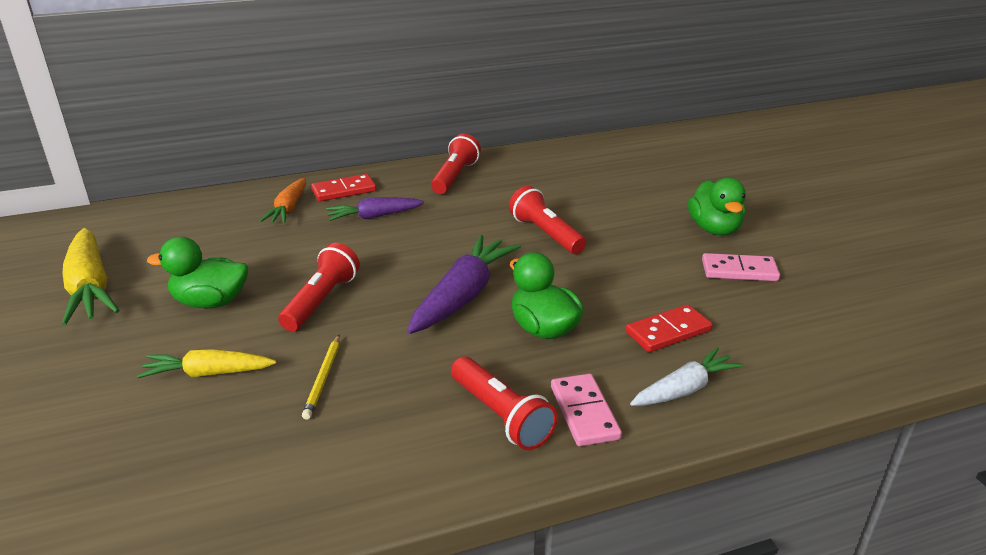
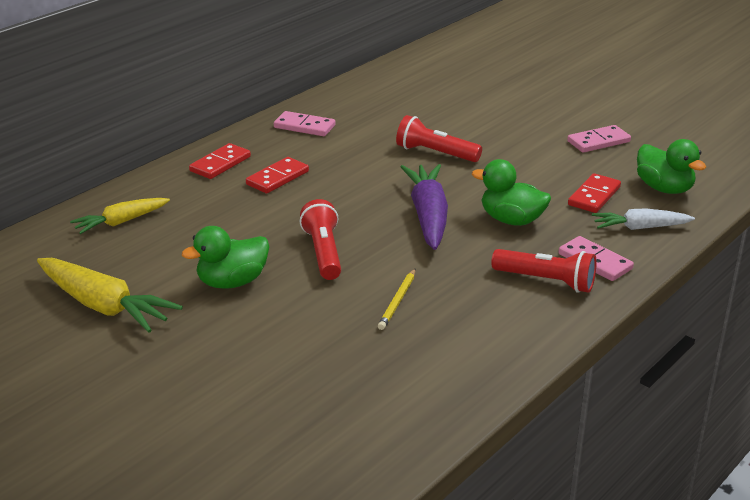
camera: 30 degrees left, 0 degrees up
yellow carrot [137,349,276,378] -> yellow carrot moved to [70,198,170,234]
orange carrot [260,178,306,223] -> none
yellow pencil [302,335,340,420] -> yellow pencil turned 45 degrees clockwise [378,269,415,330]
purple carrot [326,197,424,221] -> red domino [246,157,309,193]
red flashlight [431,134,481,194] -> pink domino [274,111,335,136]
white carrot [630,347,743,406] -> white carrot turned 120 degrees counterclockwise [592,209,695,230]
green duck [688,178,746,235] -> green duck moved to [637,139,706,194]

